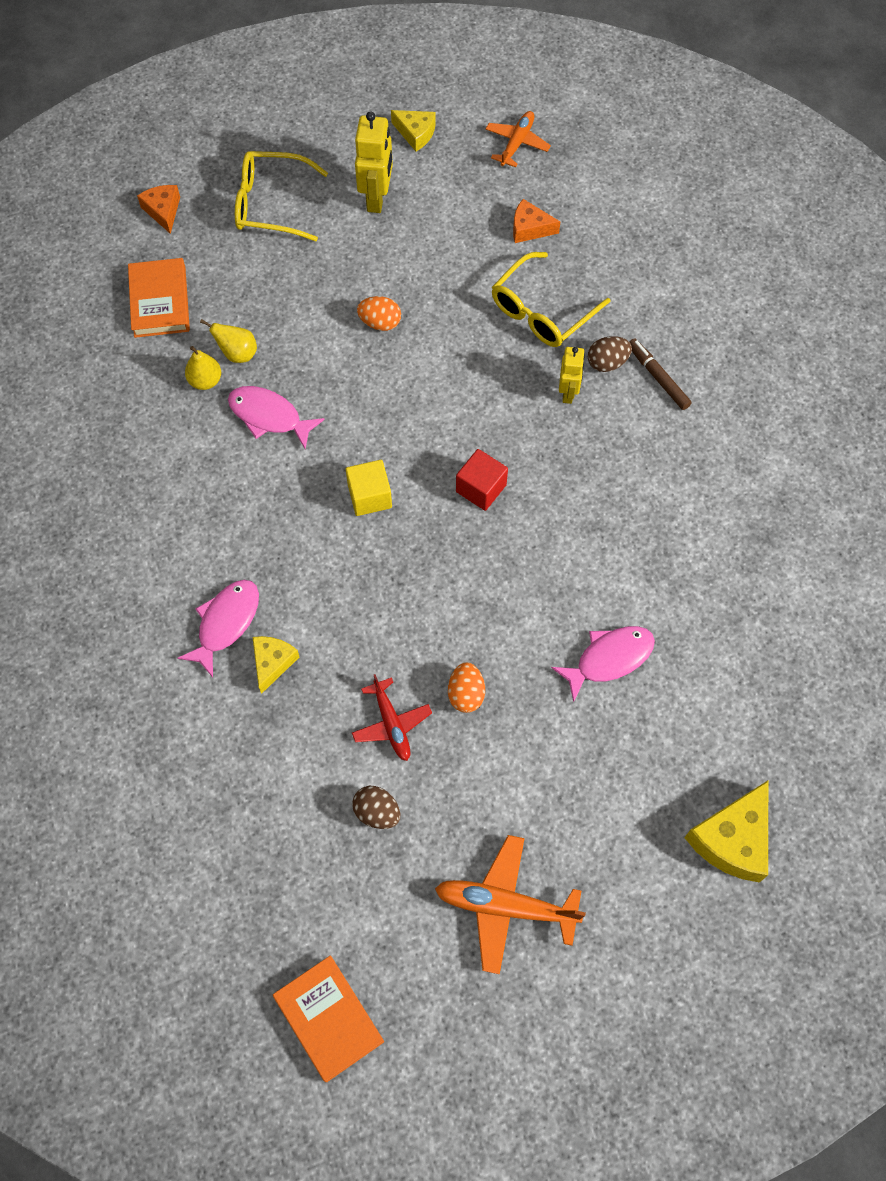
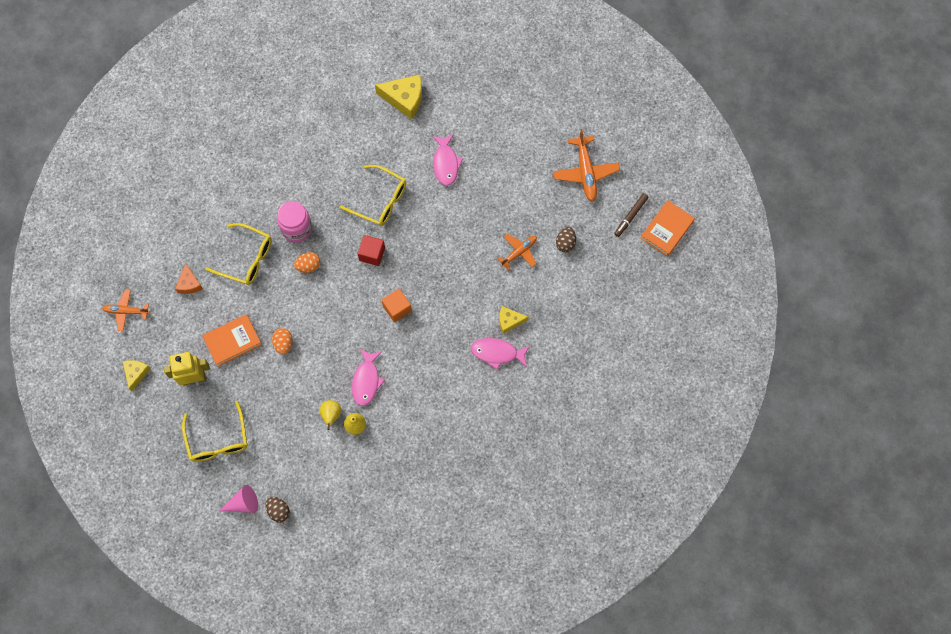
camera: 110 degrees left, 5 degrees up
orange book [128,258,190,338] -> orange book moved to [202,314,262,367]
orange cheese [137,185,180,234] -> pink cone [219,485,258,513]
yellow cube [346,460,392,516] -> orange cube [382,289,412,322]
red plane [352,674,432,761] -> orange plane [497,234,537,271]
orange egg [448,663,485,713] -> orange egg moved to [294,252,320,273]
pink fish [551,626,655,703] -> pink fish turned 135 degrees counterclockwise [432,134,463,186]
yellow robot [559,347,585,404] -> pink jar [277,201,312,242]
brown egg [588,336,632,372] -> brown egg moved to [265,497,290,523]
brown marker [629,338,692,410] -> brown marker moved to [614,193,649,237]
yellow cheese [684,781,768,883] -> yellow cheese moved to [375,75,422,119]
none -> yellow glasses [339,165,406,226]

